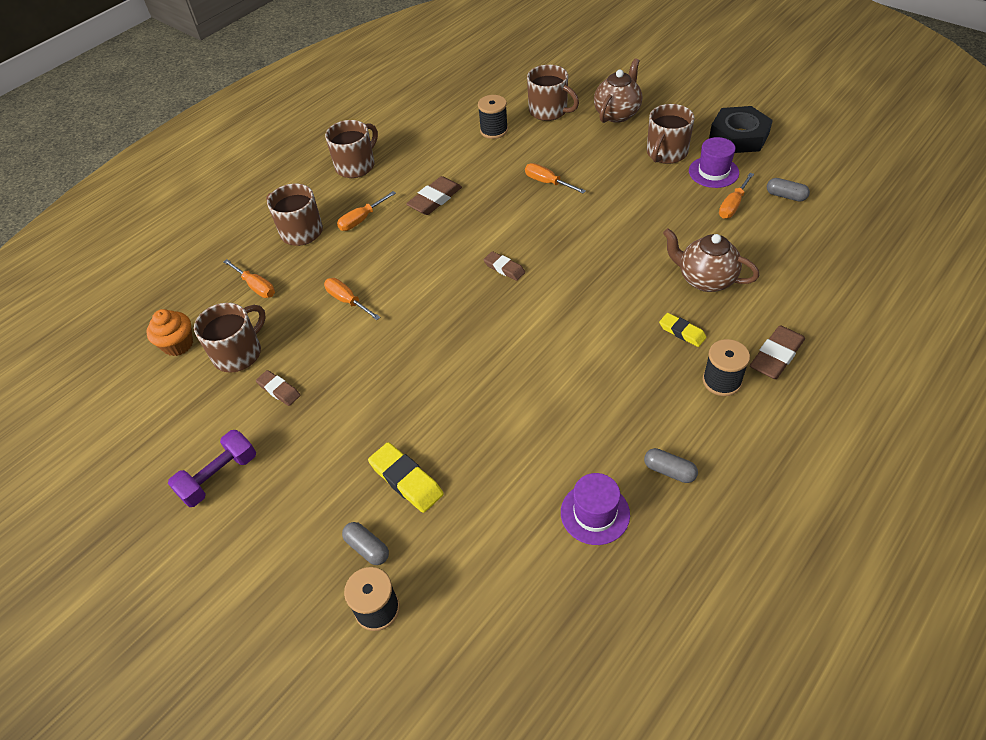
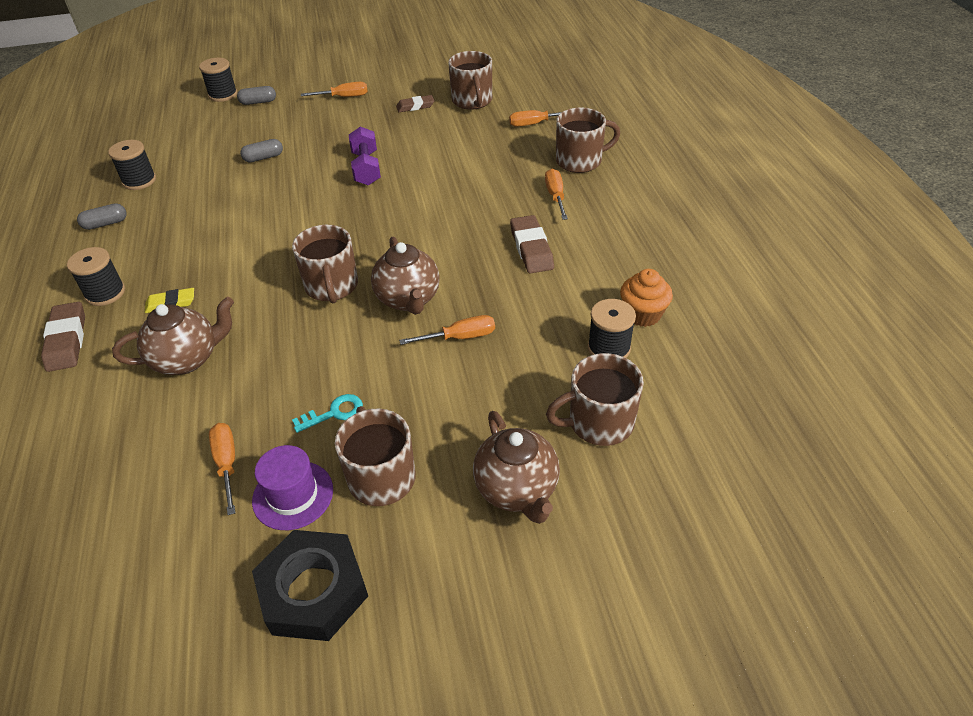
camera: 125 degrees right, 5 degrees down
orange cupcake [146,309,193,356] -> orange cupcake moved to [620,269,673,327]
purple dumbbell [168,430,256,507] -> purple dumbbell moved to [349,127,381,186]
orange screwdriver [324,278,380,320] -> orange screwdriver moved to [301,82,368,97]
brown mug [325,120,378,178] -> brown mug moved to [292,225,358,303]
yellow eraser [368,442,443,513] -> none
brown eraser [483,251,525,281] -> none
purple hat [561,473,630,545] -> black spool [108,140,156,190]
grey capsule [767,178,810,202] -> grey capsule moved to [240,139,283,163]
none -> turquoise key [292,394,363,433]
none -> brown teapot [371,237,440,315]

